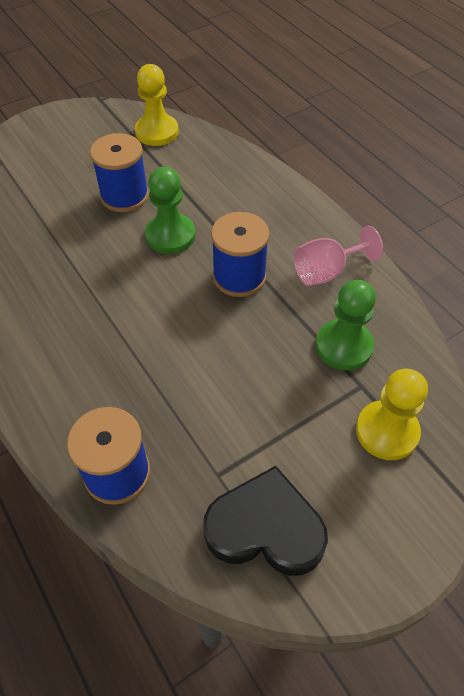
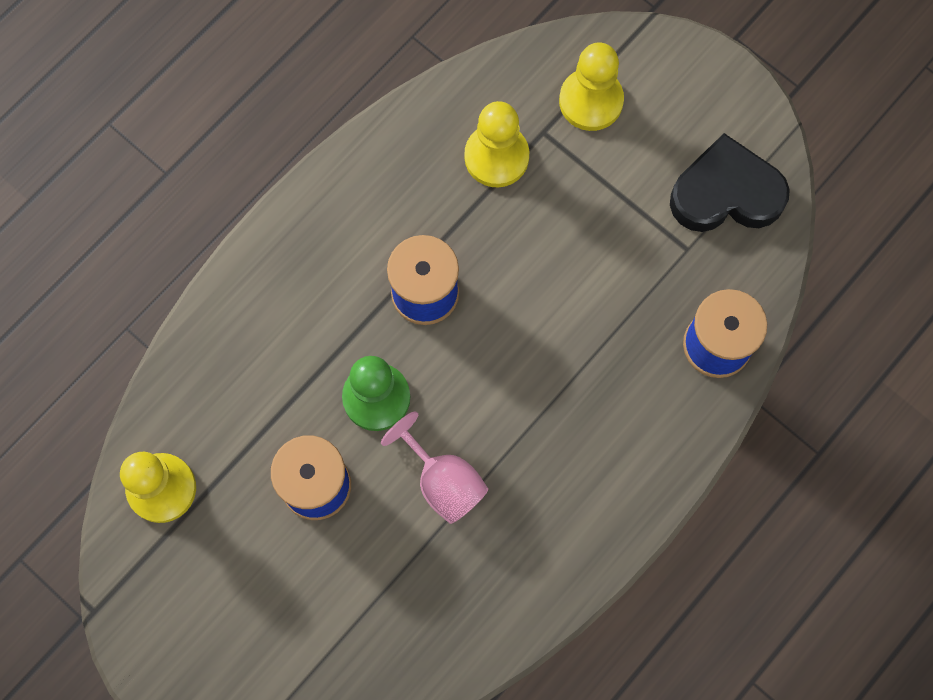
camera: 105 degrees left, 20 degrees up
black heart [203,466,328,576] -> black heart turned 90 degrees clockwise [670,133,790,232]
pink goblet [293,226,383,286] -> pink goblet moved to [381,411,488,524]
green pawn [316,280,376,370] -> yellow pawn [464,101,529,187]

